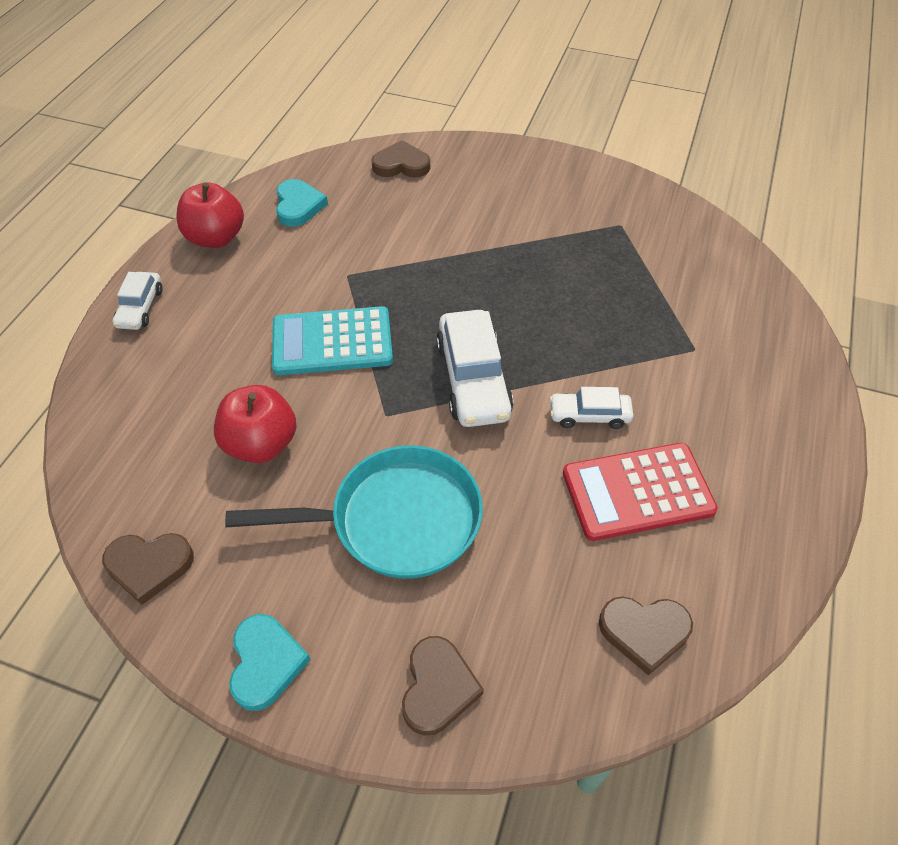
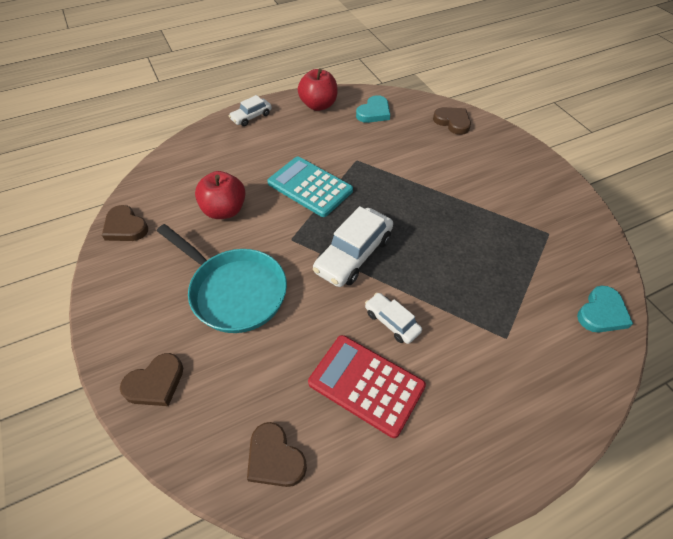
camera: 45 degrees right, 0 degrees up
turquoise heart [229,614,311,711] -> turquoise heart moved to [577,286,633,333]

